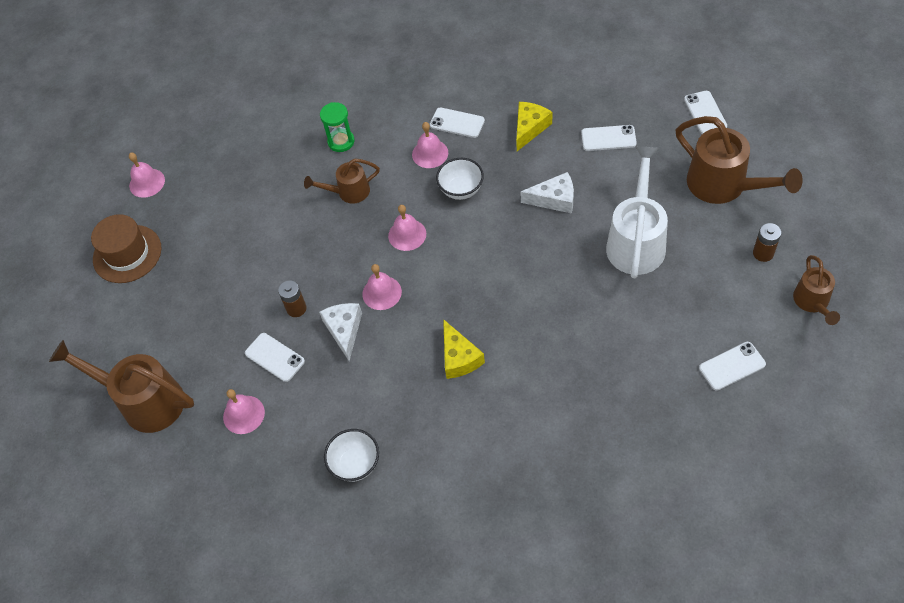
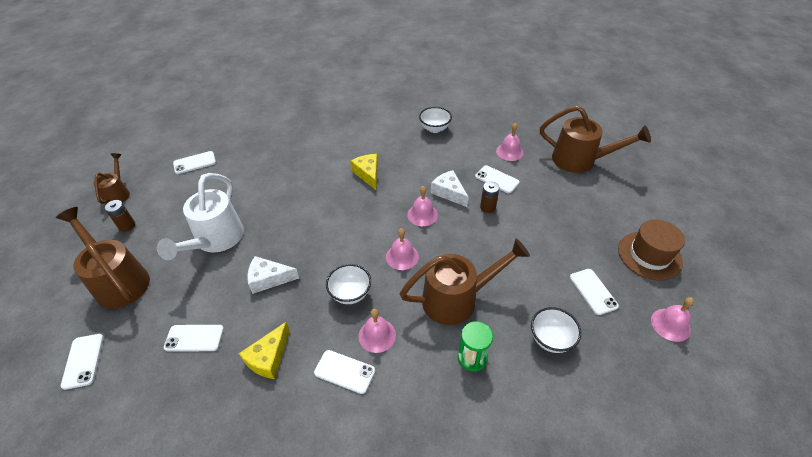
camera: 175 degrees right, 10 degrees down
brown watering can [304,159,380,204] -> brown watering can [400,239,530,325], size x1.76
white cheese [319,303,362,361] -> white cheese turned 150 degrees clockwise [431,170,469,207]
none -> white bowl [531,307,581,353]
none -> white phone [570,269,619,315]

